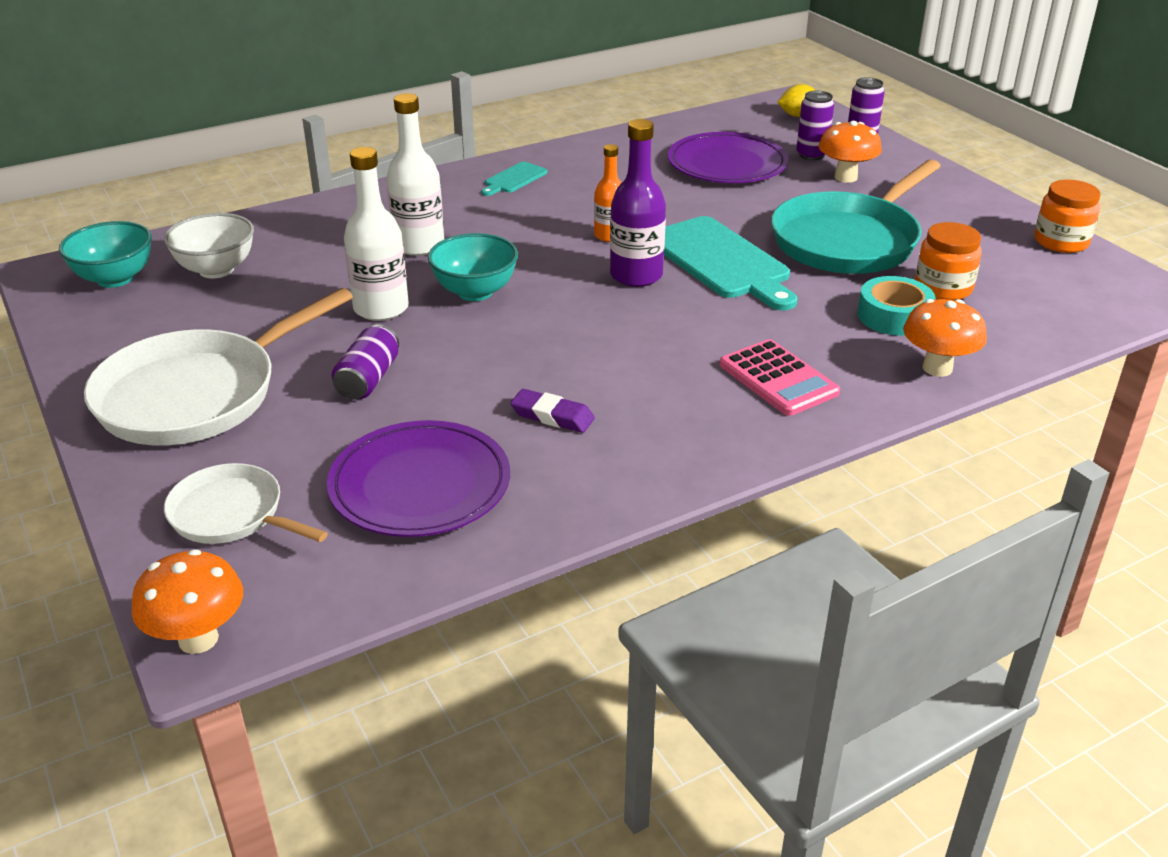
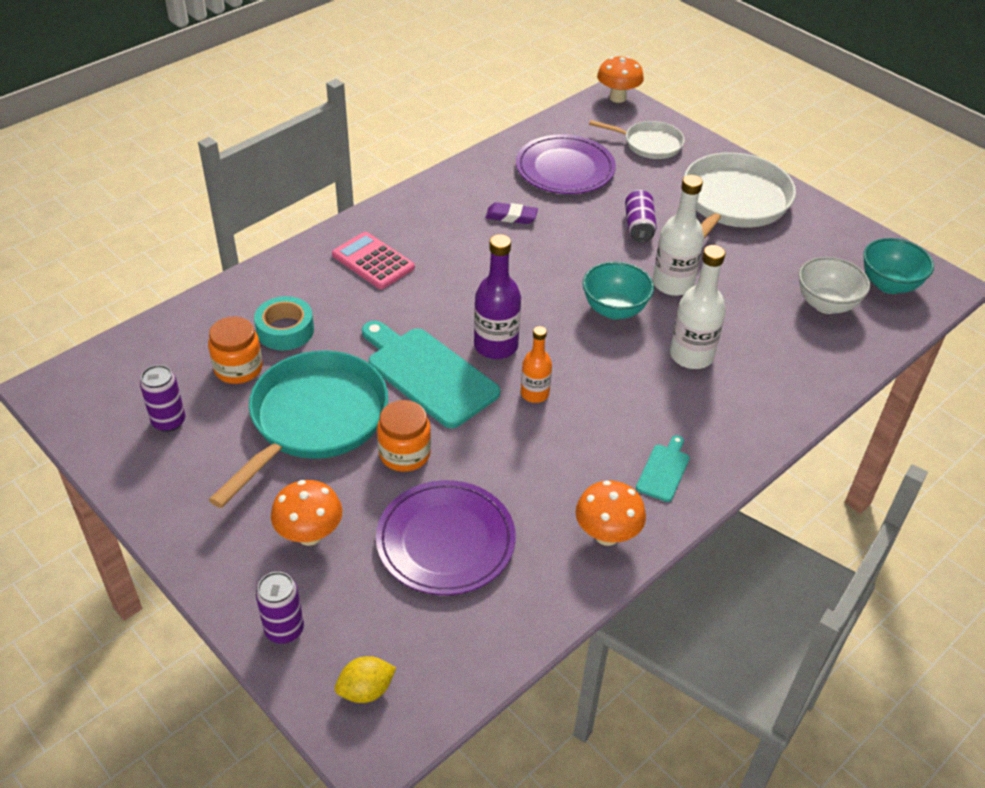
camera: 165 degrees right, 10 degrees up
purple can [796,90,834,160] -> purple can moved to [140,365,186,432]
orange mushroom [903,299,987,377] -> orange mushroom moved to [575,480,646,546]
orange jar [1034,180,1100,253] -> orange jar moved to [377,400,431,472]

